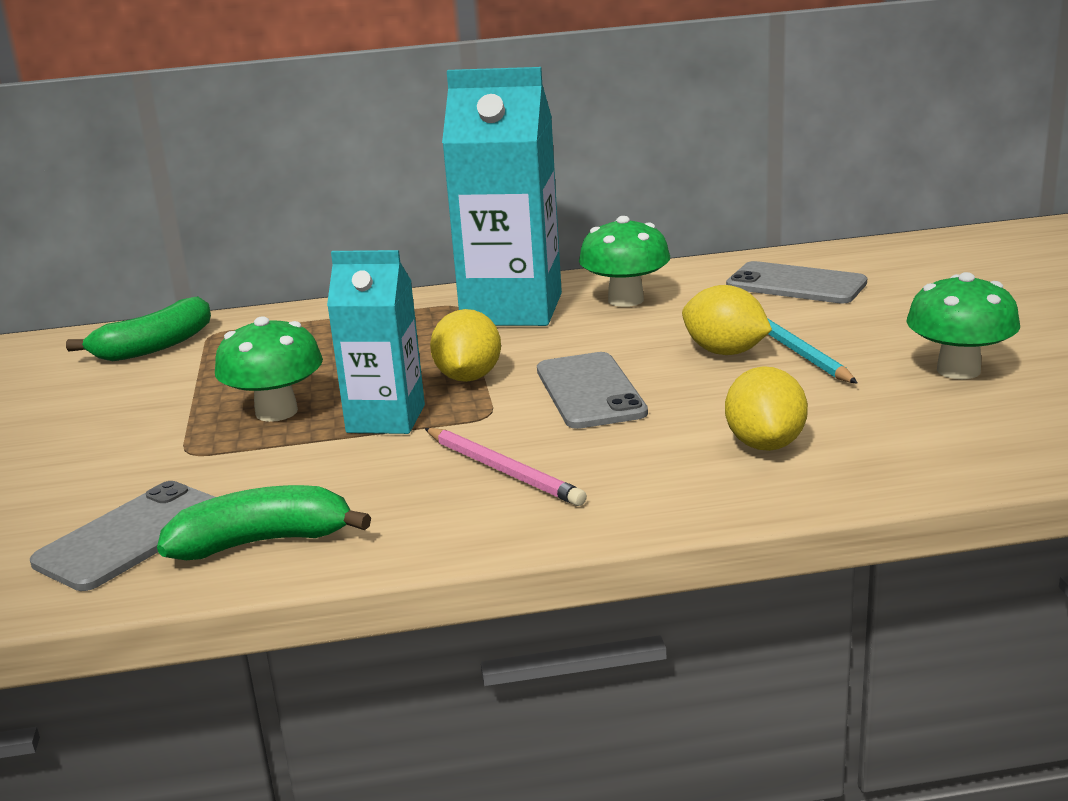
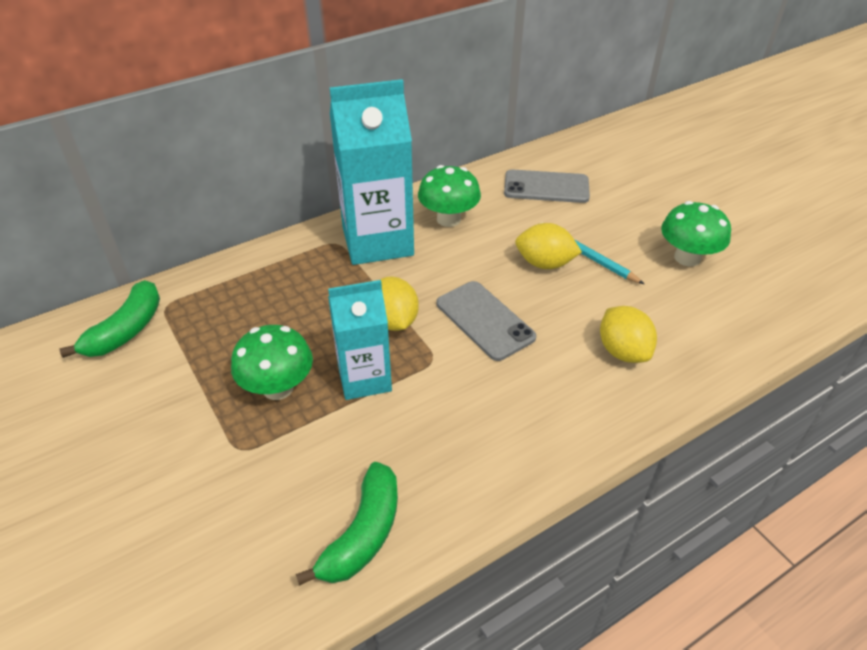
camera: 25 degrees left, 20 degrees up
grey phone [30,481,215,591] -> none
green banana [157,485,371,560] -> green banana turned 150 degrees clockwise [296,462,398,586]
pink pencil [424,428,587,506] -> none

